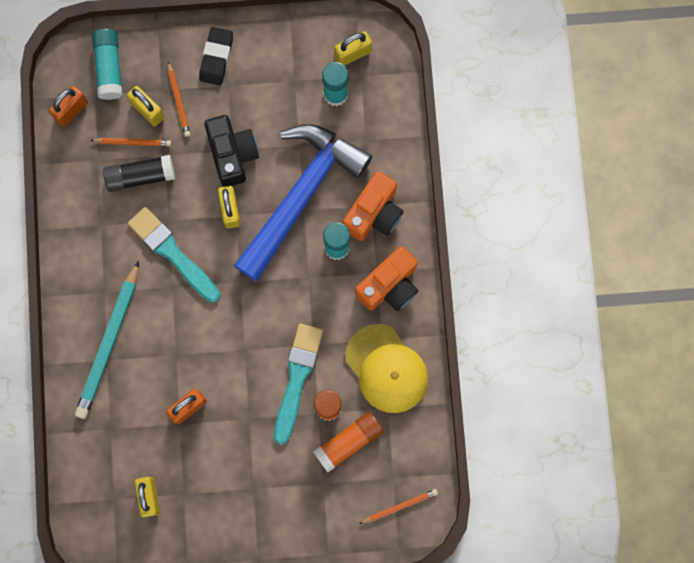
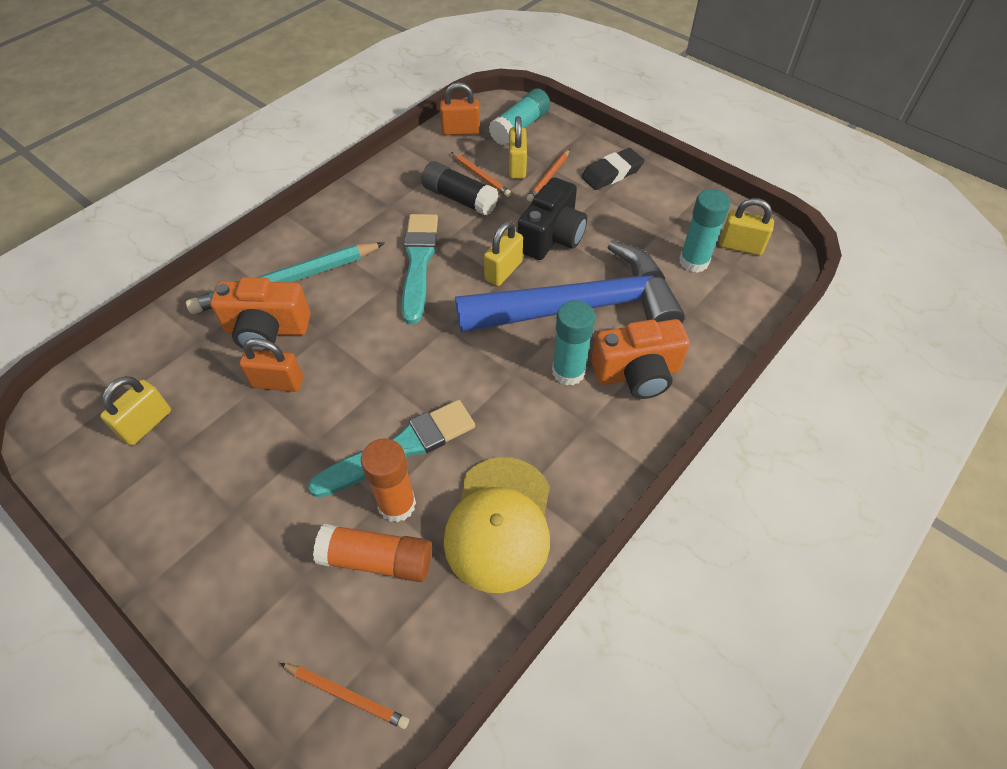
camera: 45 degrees right, 25 degrees down
orange camera [355,246,418,311] -> orange camera moved to [210,277,310,351]

